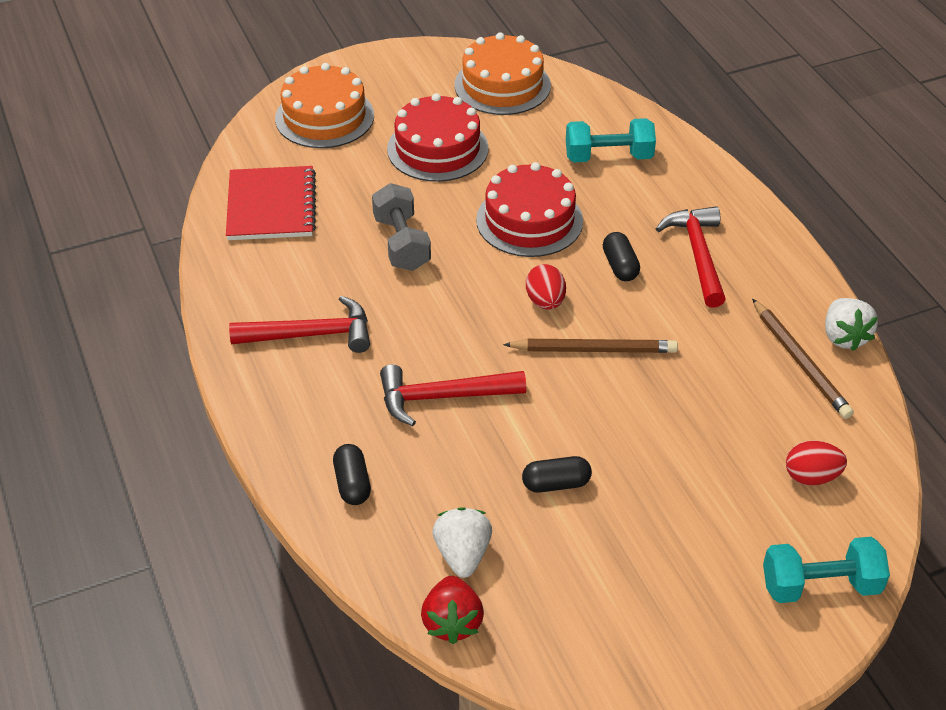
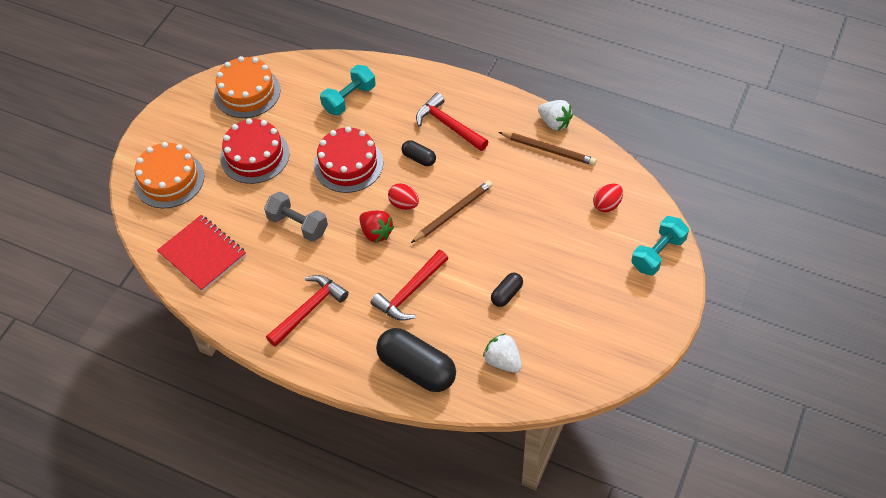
camera: 40 degrees left, 10 degrees up
black capsule [333,444,371,505] -> black capsule [376,328,456,392], size x2.03
red strawberry [421,576,484,644] -> red strawberry moved to [359,211,394,243]

